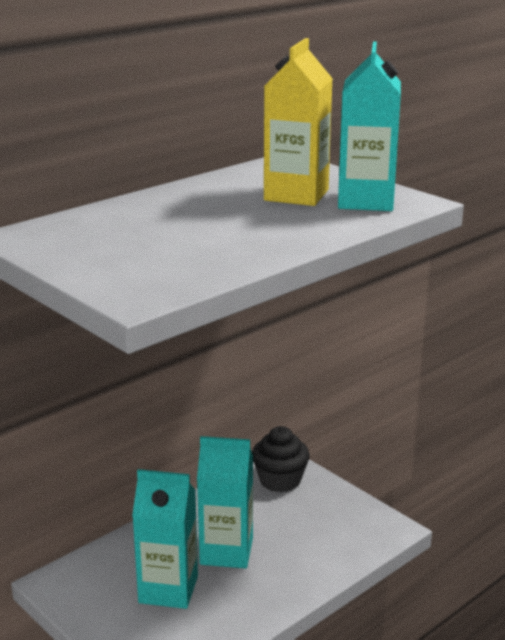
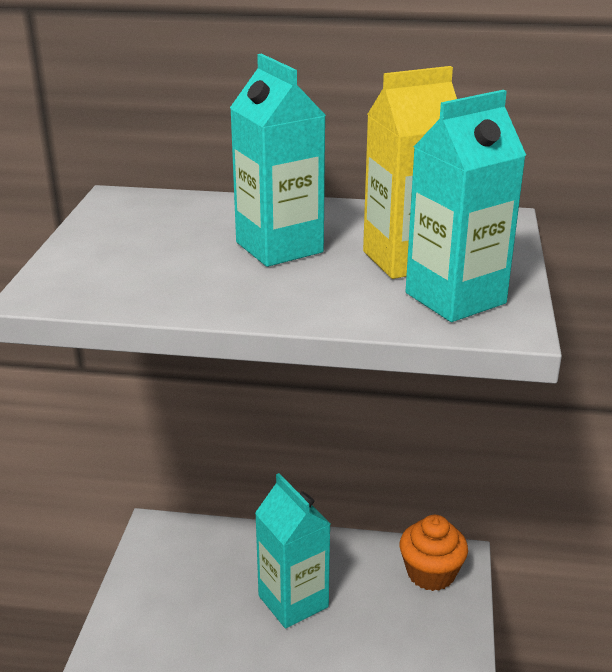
camera: 50 degrees right, 5 degrees up
turquoise carton [132,469,198,609] -> turquoise carton moved to [230,54,326,267]
black cupcake [252,426,310,493] -> orange cupcake [400,515,468,591]

